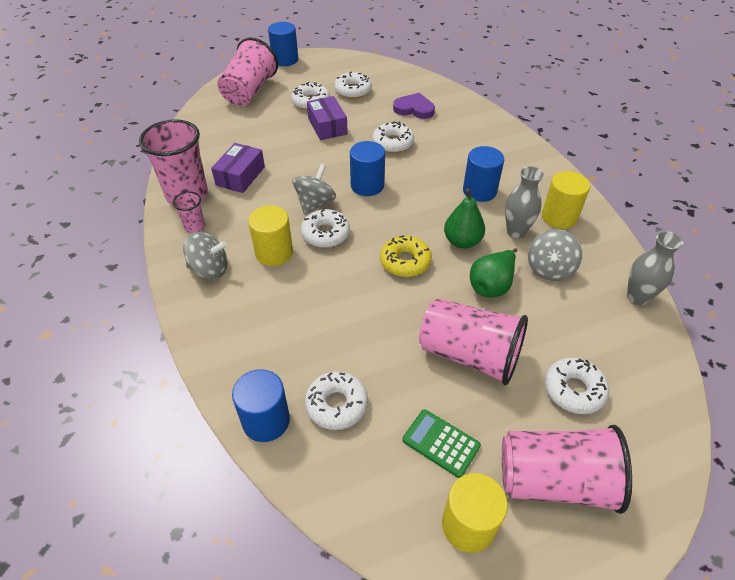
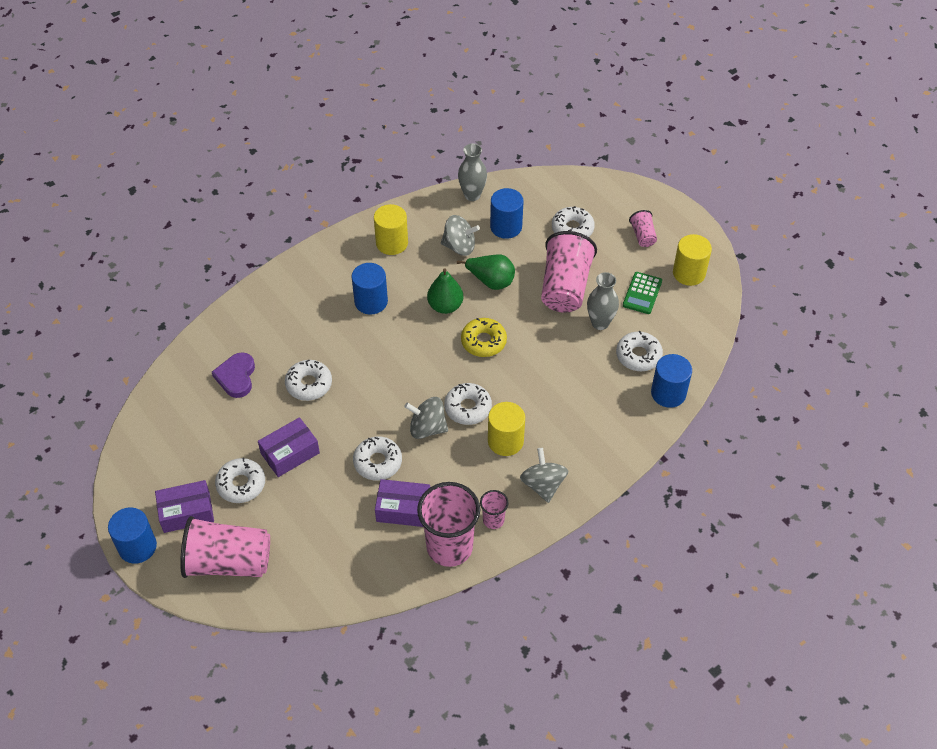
camera: 105 degrees left, 5 degrees up
white donut [334,71,372,99] -> white donut moved to [353,436,402,481]
blue cylinder [350,141,385,196] -> blue cylinder moved to [490,188,524,239]
pink cup [502,425,632,514] -> pink cup [629,210,657,247], size x0.47
grey vase [505,166,544,238] -> grey vase moved to [587,272,619,330]
none -> purple box [155,480,214,533]

